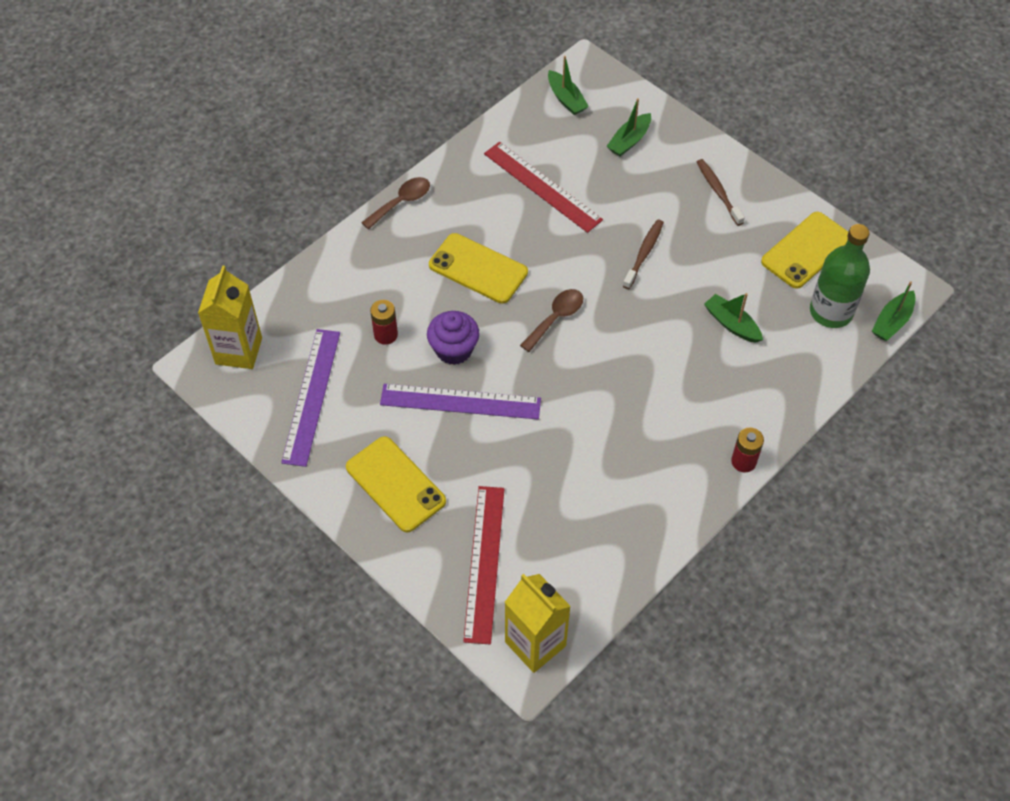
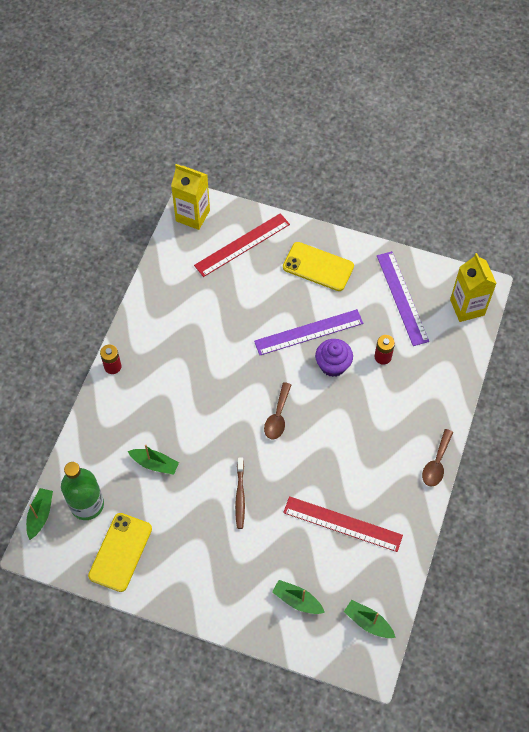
camera: 155 degrees right, 5 degrees up
yellow phone [429,233,528,304] -> none
red ruler [463,486,504,644] -> red ruler turned 75 degrees clockwise [194,213,290,277]
green boat [606,98,651,156] -> green boat turned 75 degrees counterclockwise [272,580,325,614]
brown toothbrush [697,159,745,226] -> none

